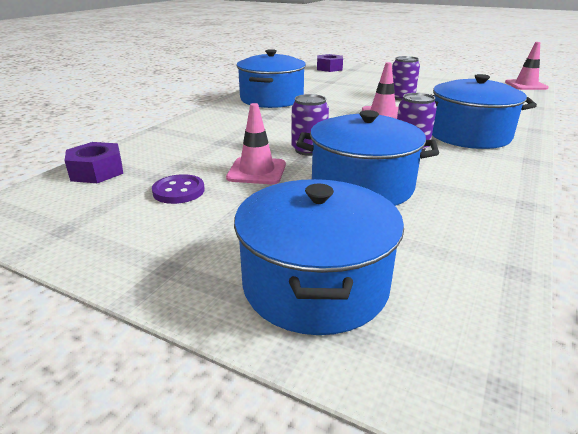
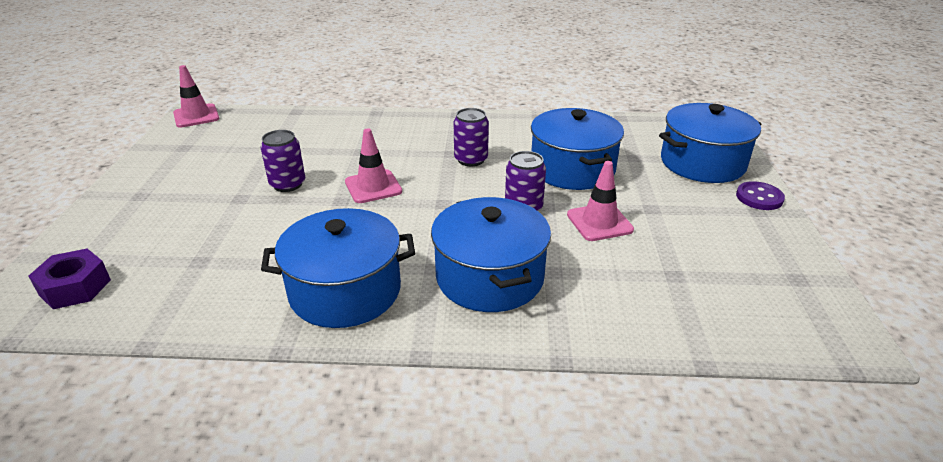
camera: 115 degrees left, 5 degrees up
purple nut [64,142,123,183] -> none
purple button [152,174,205,204] -> purple button moved to [736,181,785,210]
blue pot [430,74,537,149] -> blue pot moved to [431,197,551,312]

